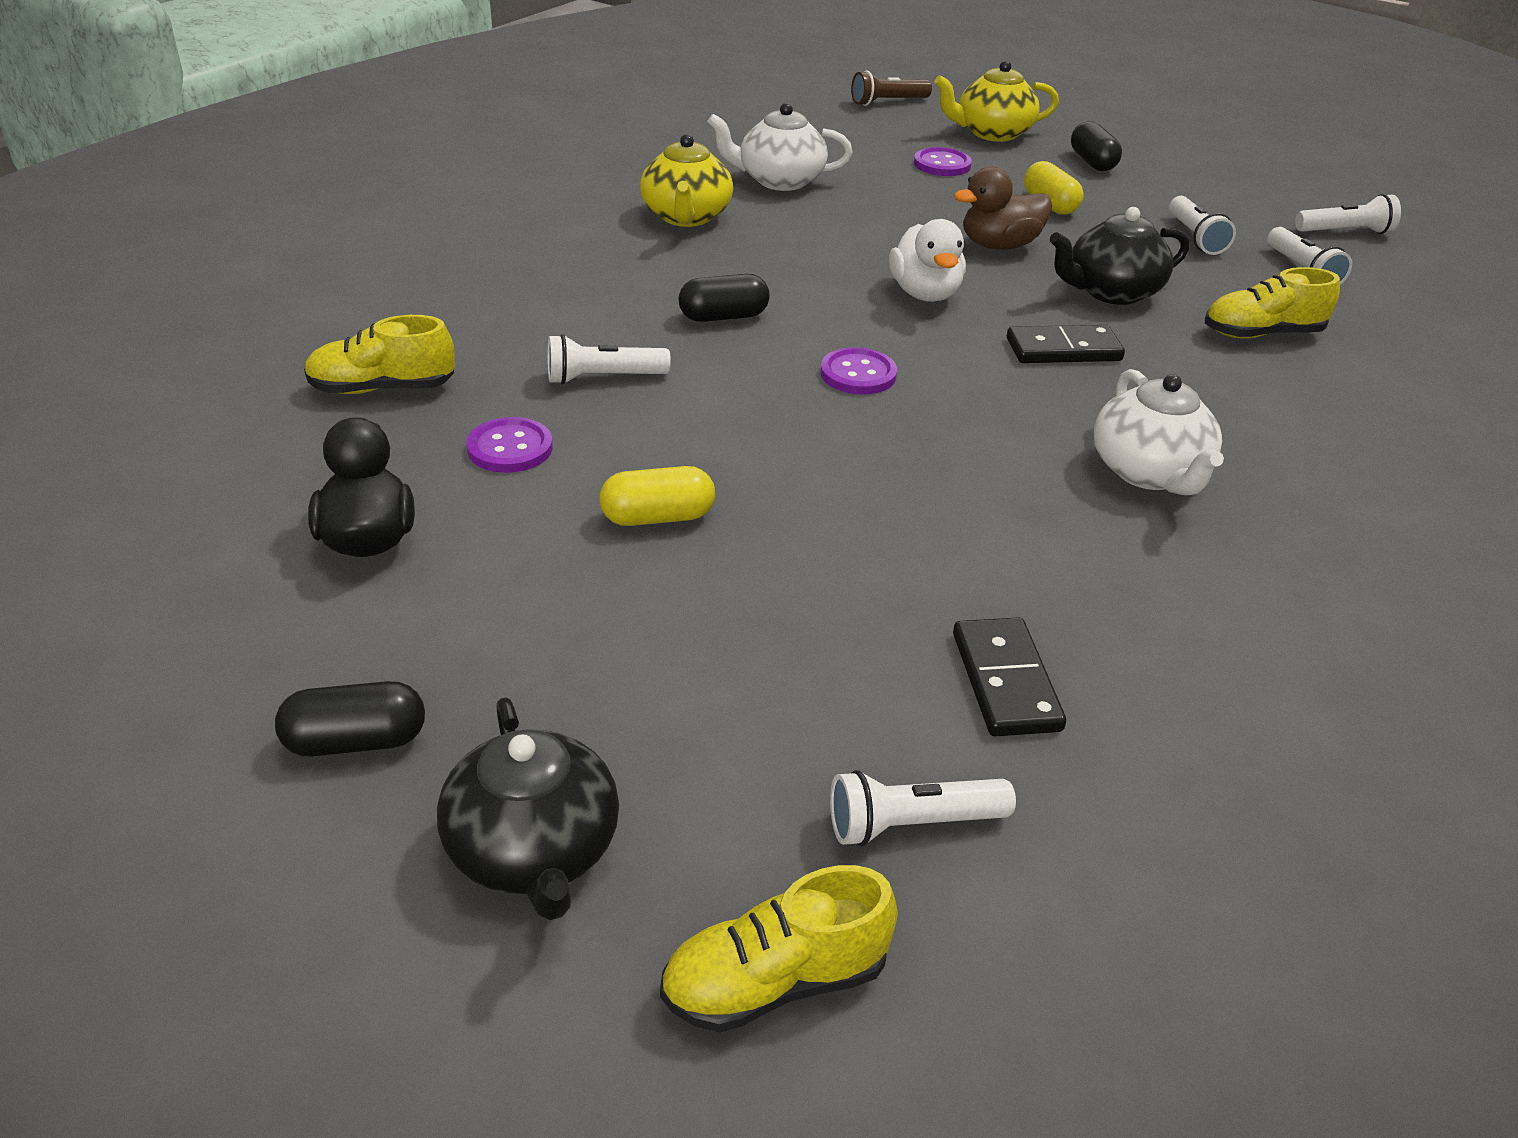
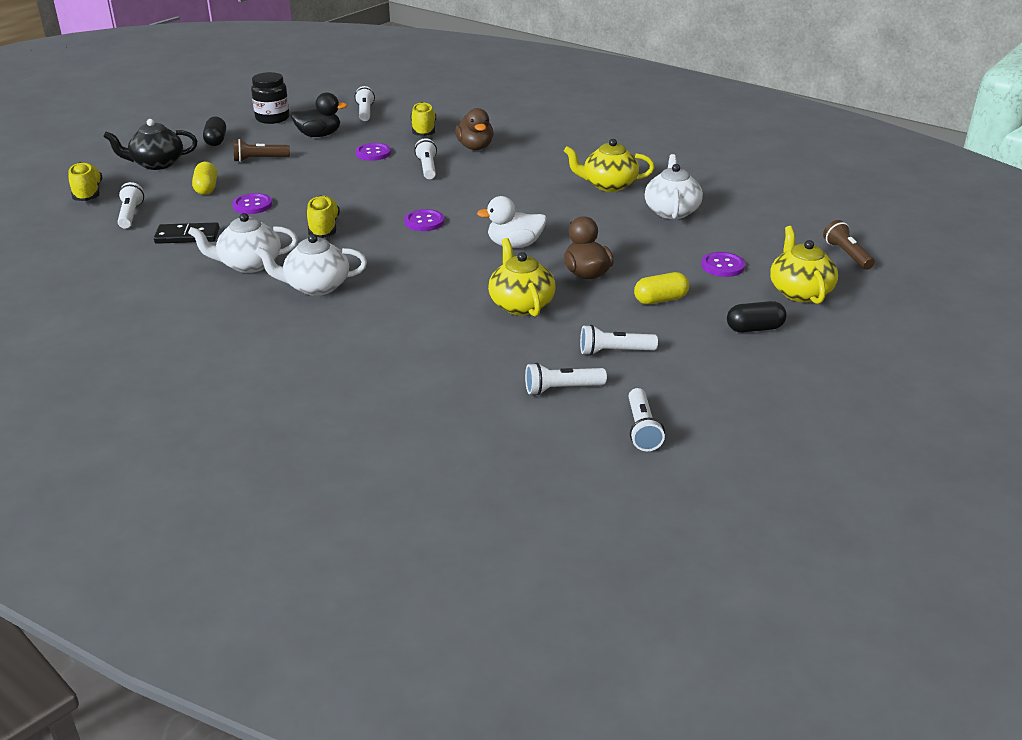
camera: 95 degrees right, 5 degrees down
yellow capsule [600,466,715,526] -> yellow capsule moved to [192,162,217,195]
black capsule [679,274,770,322] -> none
black domino [1007,325,1125,363] -> none
black teapot [1050,207,1189,305] -> yellow teapot [488,238,555,317]
yellow shoe [1205,267,1340,338] -> yellow shoe moved to [307,195,340,238]
none -> white teapot [188,213,298,273]
none -> purple button [232,193,272,214]
none -> brown flashlight [233,139,290,162]
none -> black jar [251,72,290,124]
none -> white flashlight [355,86,375,121]
none -> brown duck [455,108,493,150]

